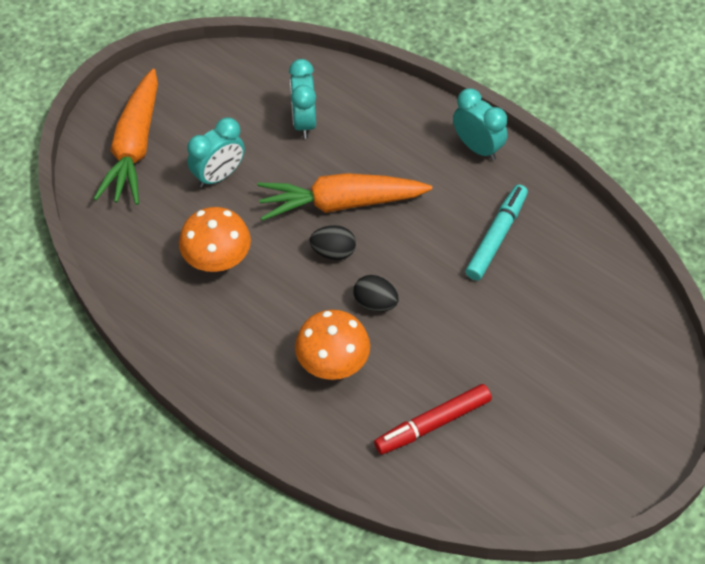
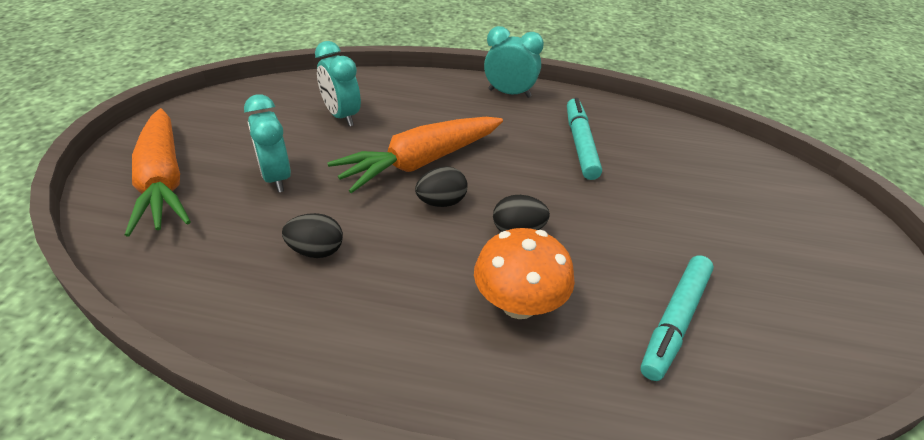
camera: 30 degrees left, 15 degrees down
orange mushroom [179,207,251,272] -> black egg [282,213,343,258]
turquoise clock [187,117,245,188] -> turquoise clock turned 135 degrees clockwise [244,94,291,193]
red marker [374,384,492,455] -> turquoise marker [640,255,714,381]

